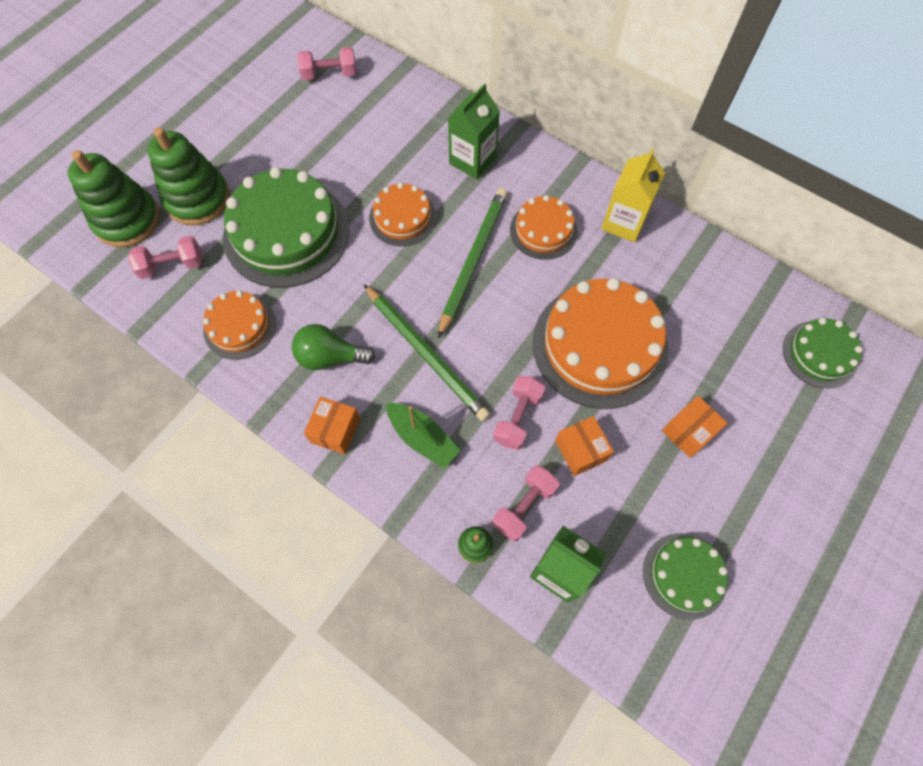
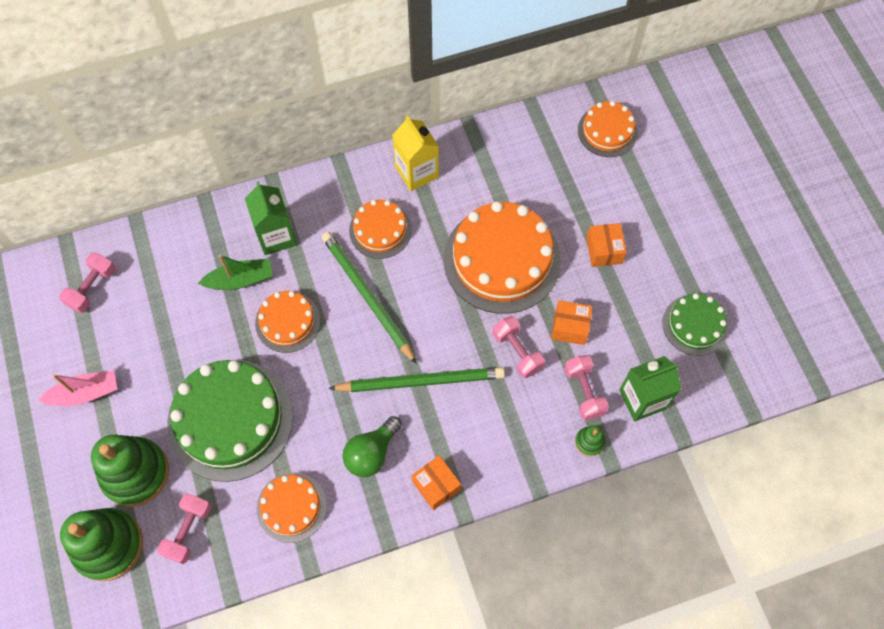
camera: 55 degrees left, 0 degrees up
green boat [386,403,460,468] -> green boat moved to [198,255,273,290]
green cake [783,318,863,388] -> orange cake [578,101,638,157]
none -> pink boat [38,371,118,406]

